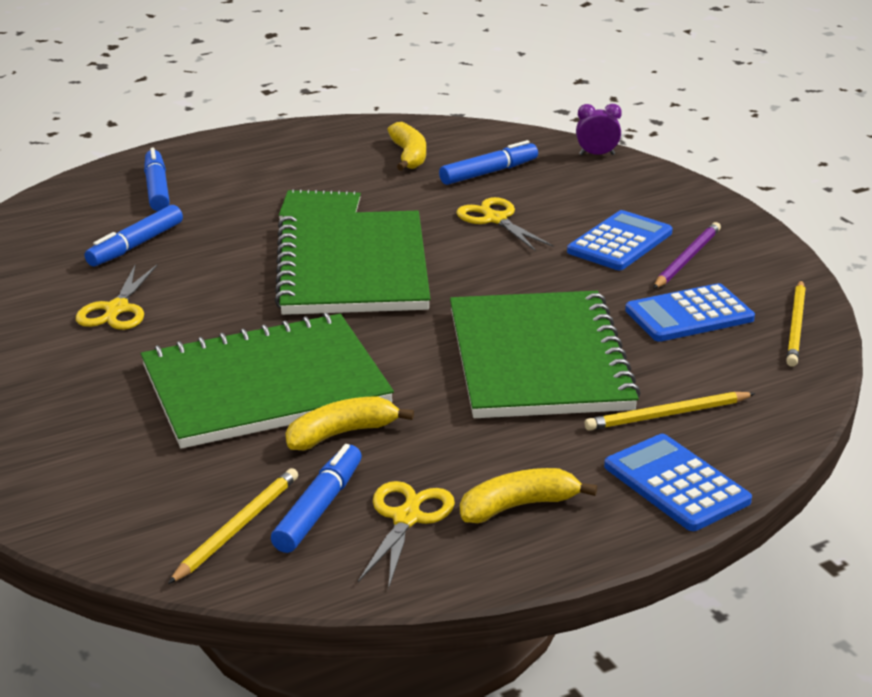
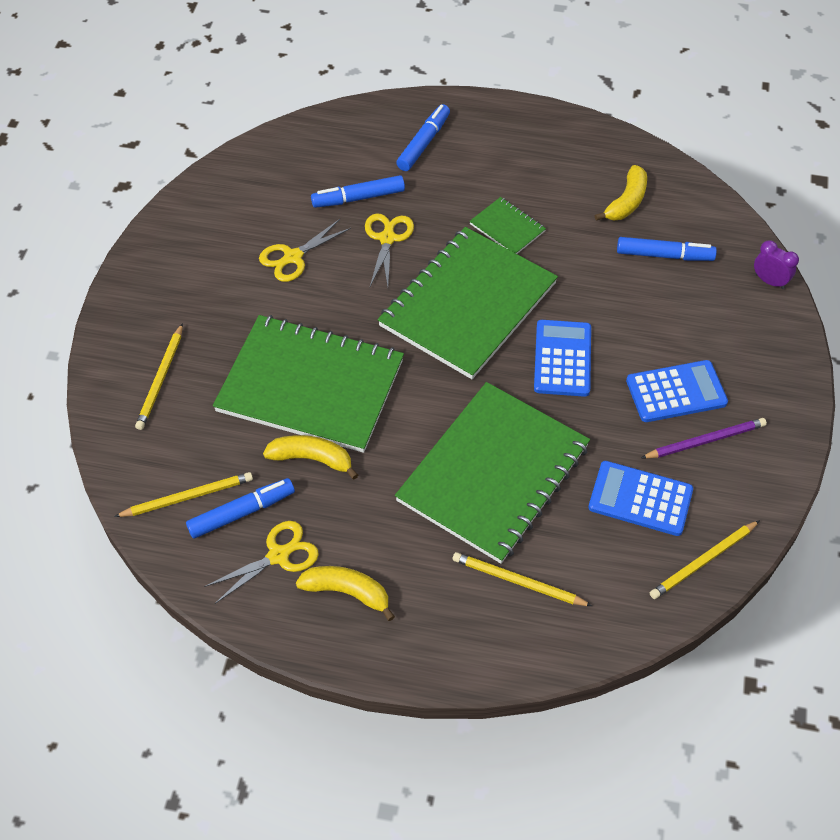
camera: 40 degrees right, 25 degrees up
yellow scissors [456,197,554,251] -> yellow scissors moved to [365,213,414,287]
blue calculator [604,434,752,531] -> blue calculator moved to [534,320,591,397]
none -> yellow pencil [135,323,183,430]

